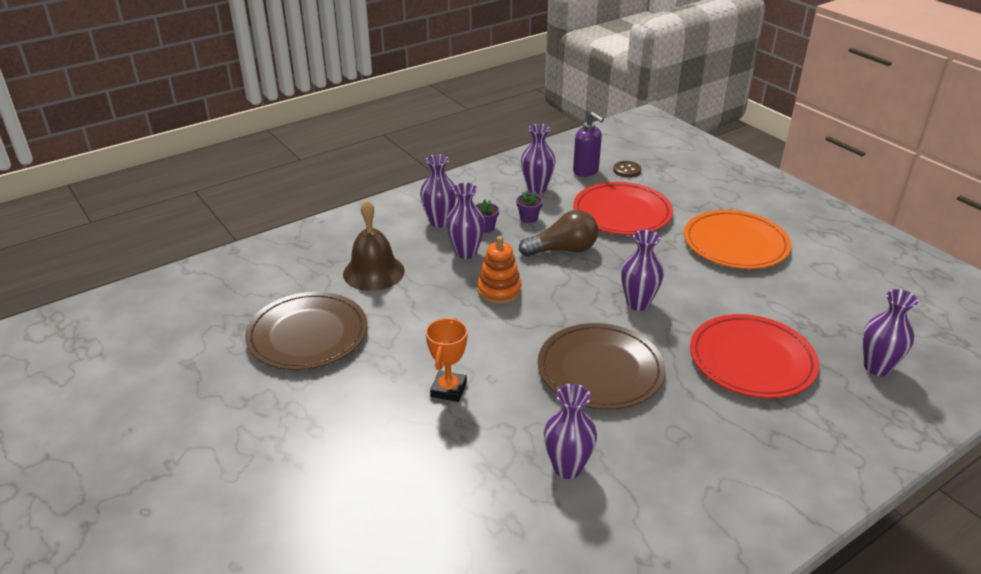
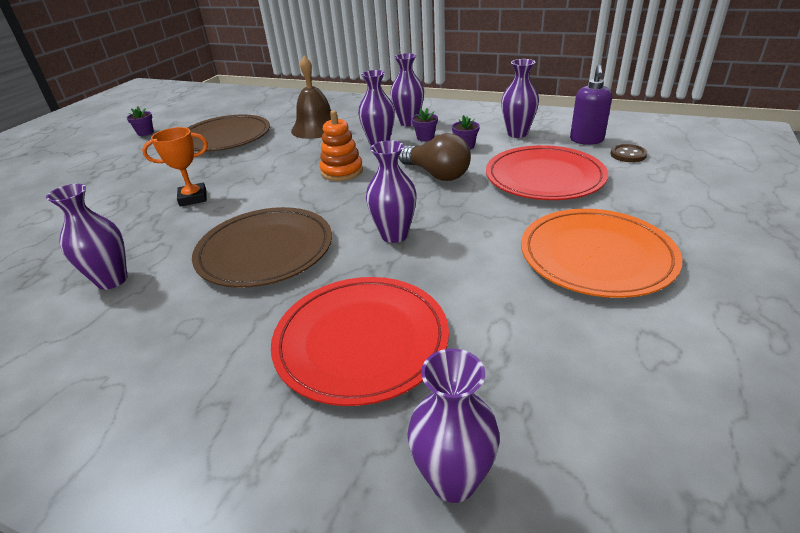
camera: 60 degrees right, 0 degrees up
none -> purple flower pot [127,106,154,136]

